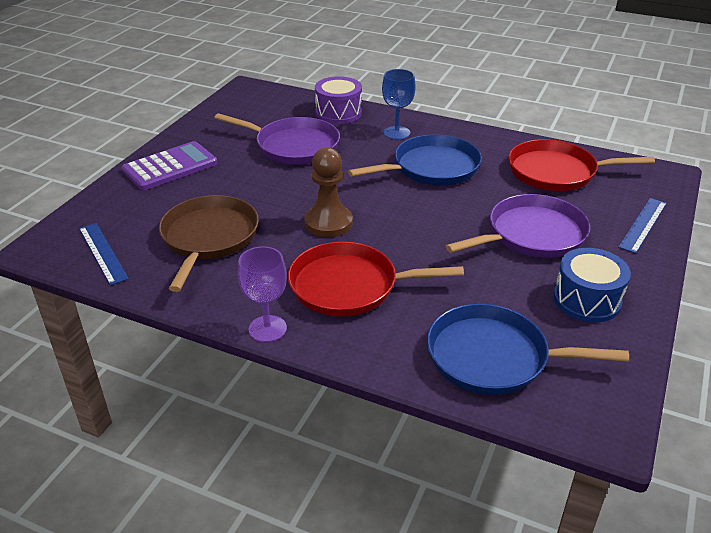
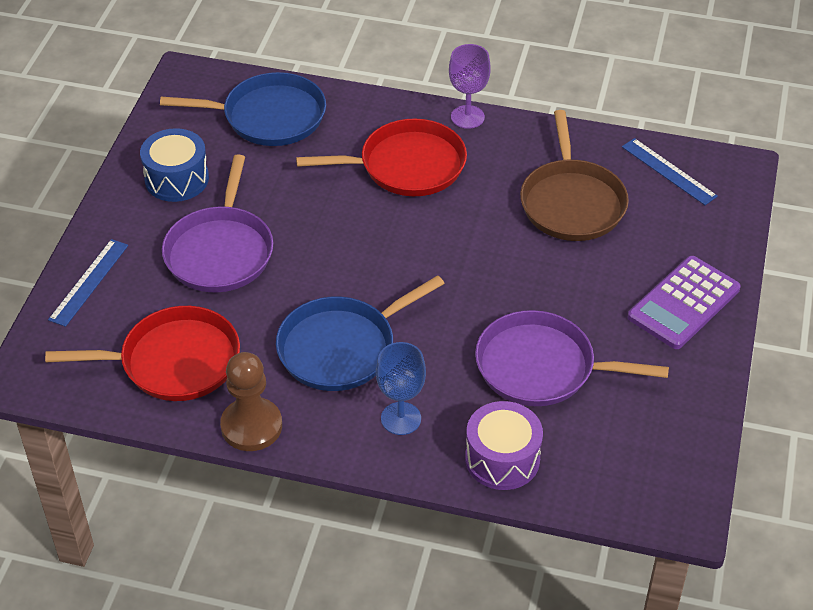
camera: 170 degrees right, 10 degrees up
brown pawn [304,148,353,237] -> brown pawn moved to [220,352,282,451]
purple pan [446,194,590,258] -> purple pan turned 45 degrees counterclockwise [162,154,273,292]

